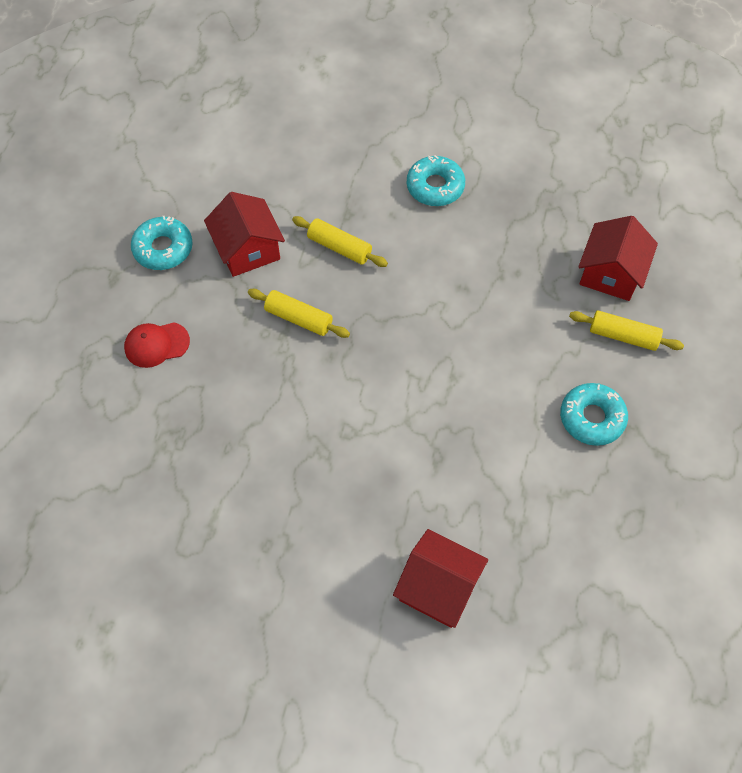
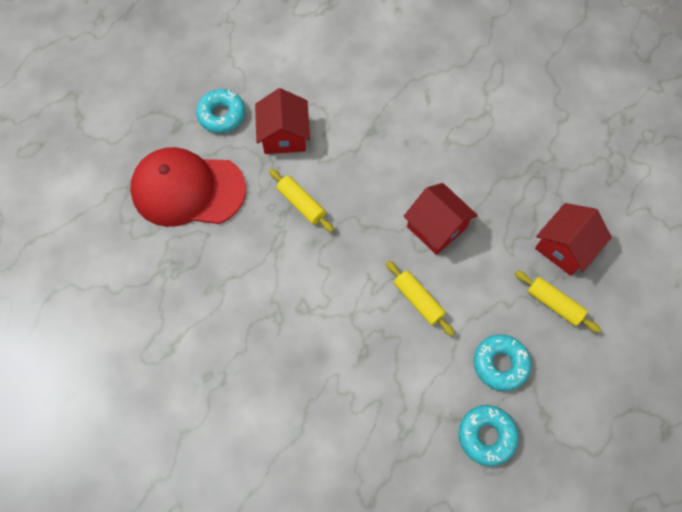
camera: 20 degrees right, 5 degrees up
red cap [124,322,190,368] -> red cap [130,147,246,227], size x2.21
yellow rolling pin [292,216,388,267] -> yellow rolling pin moved to [386,261,455,336]
red house [393,529,488,628] -> red house moved to [403,183,478,255]
turquoise donut [407,155,465,206] -> turquoise donut moved to [458,405,519,466]

